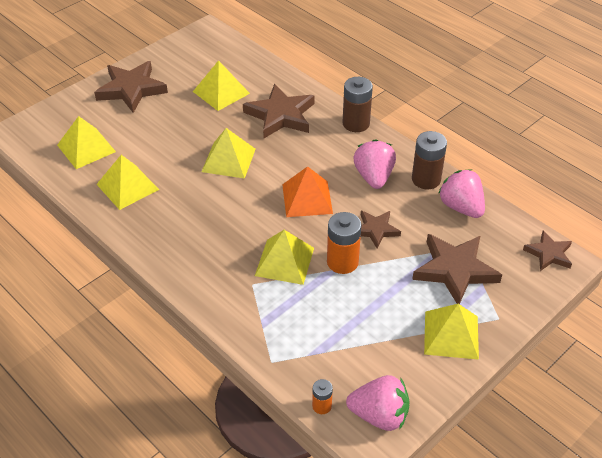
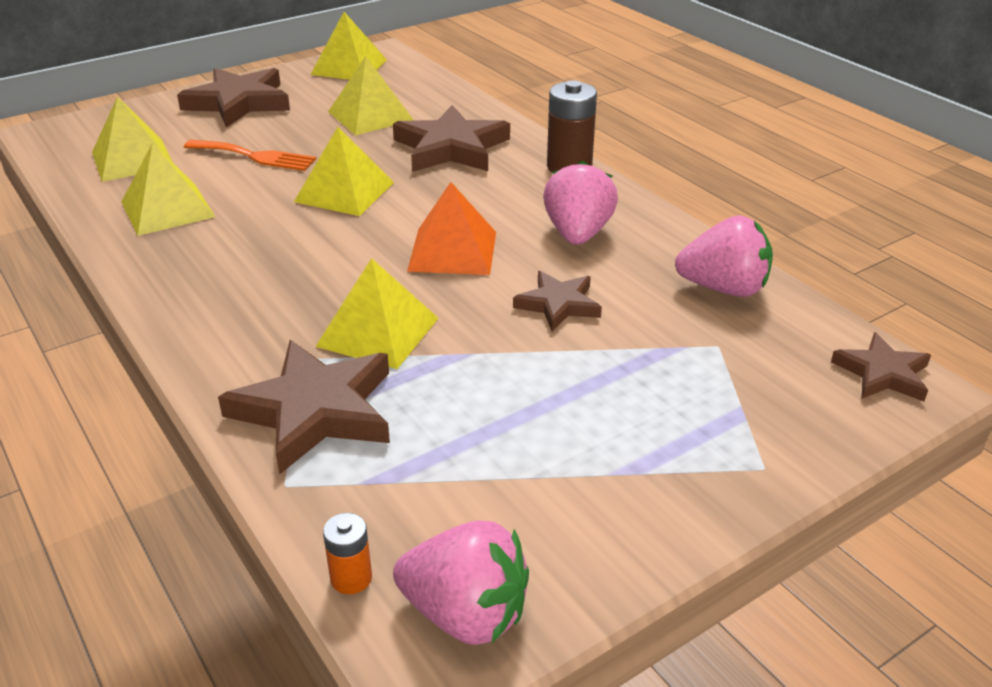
camera: 10 degrees right, 10 degrees down
orange battery [327,212,362,274] -> none
brown battery [412,131,447,189] -> none
brown star [412,234,502,304] -> brown star moved to [218,340,390,474]
yellow pyramid [424,304,479,360] -> yellow pyramid moved to [310,12,387,80]
pink strawberry [438,170,485,218] -> pink strawberry turned 120 degrees clockwise [675,215,773,297]
none -> orange fork [184,140,316,171]

